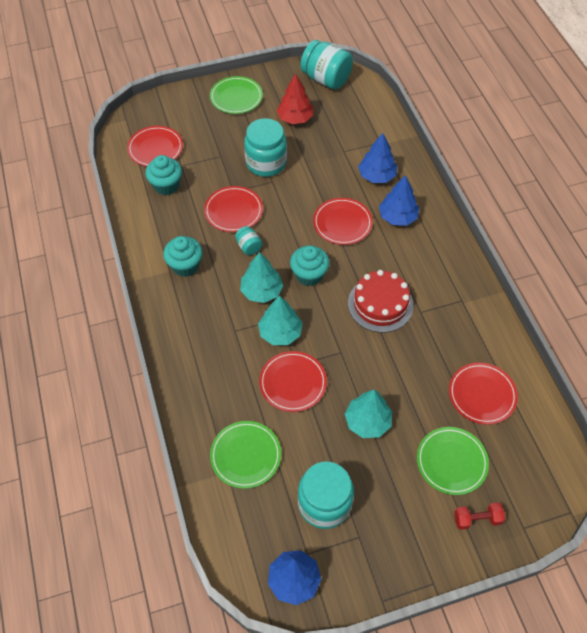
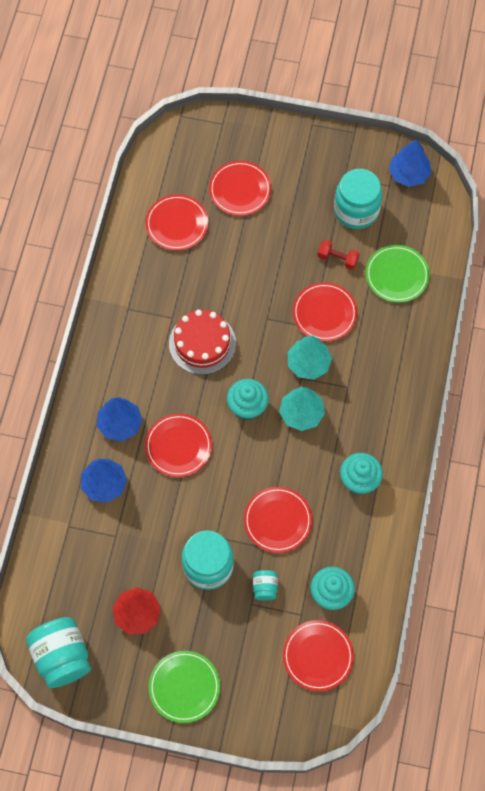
camera: 150 degrees left, 10 degrees up
turquoise jar [235,226,262,255] -> turquoise jar moved to [253,570,278,601]
turquoise tree [345,390,392,438] -> none
green plate [417,427,489,495] -> red plate [209,161,271,216]
red dumbbell [454,502,505,530] -> red dumbbell moved to [318,240,359,270]

